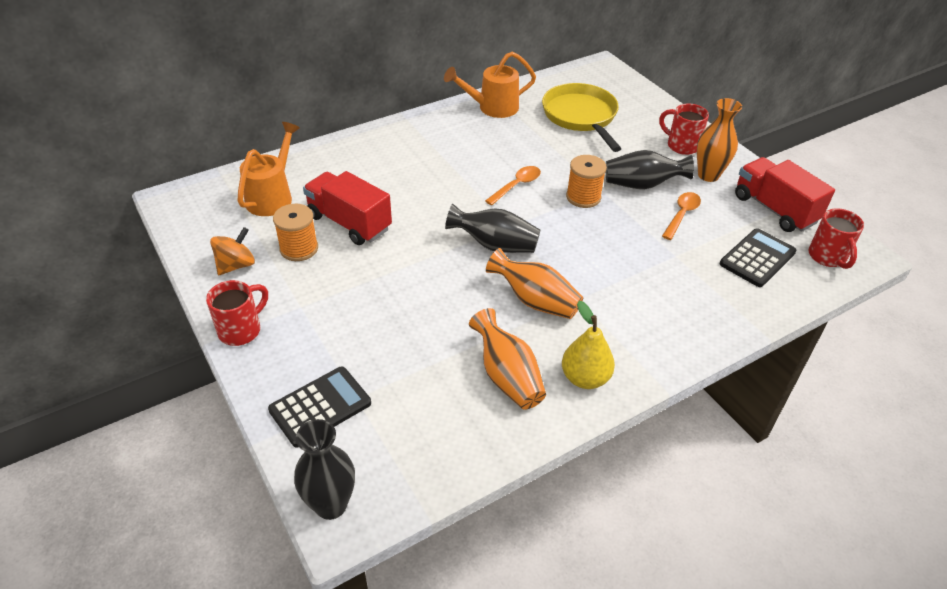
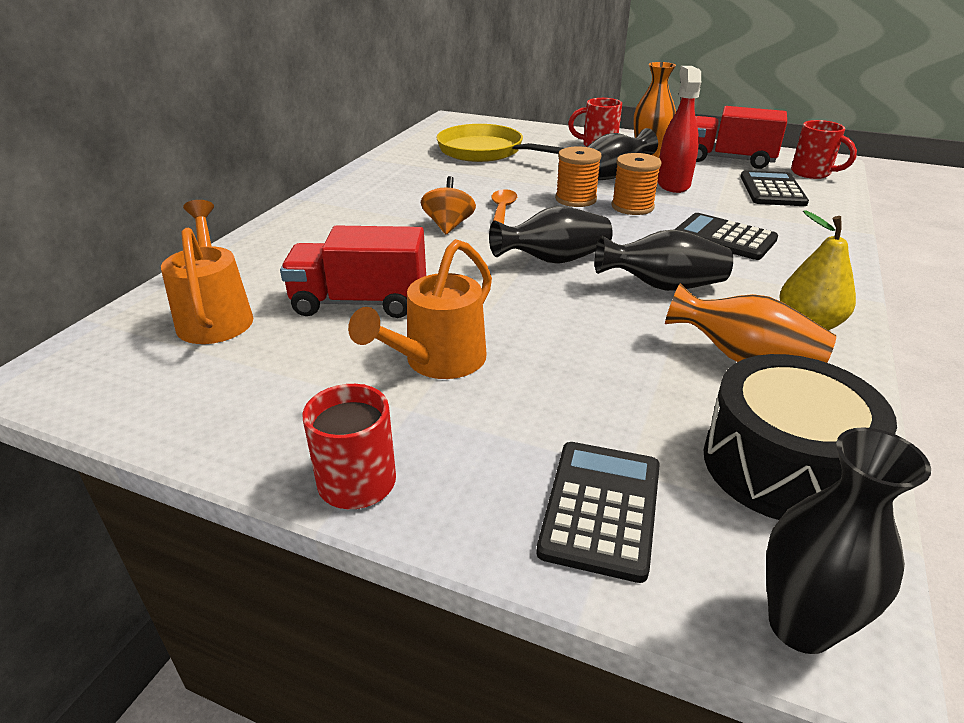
camera: 35 degrees left, 10 degrees down
orange spinning top [210,227,255,275] -> orange spinning top moved to [421,176,476,234]
orange spool [273,204,318,261] -> orange spool moved to [611,153,662,215]
orange watering can [444,52,536,118] -> orange watering can moved to [348,239,492,379]
orange vase [486,248,583,319] -> black vase [595,230,733,291]
orange spoon [662,192,701,240] -> red spray bottle [657,66,701,193]
none -> black calculator [674,213,778,260]
none -> black drum [704,354,897,520]

